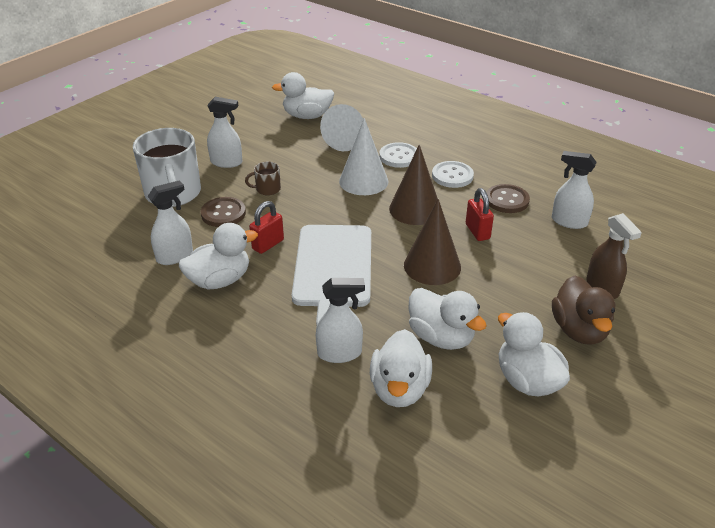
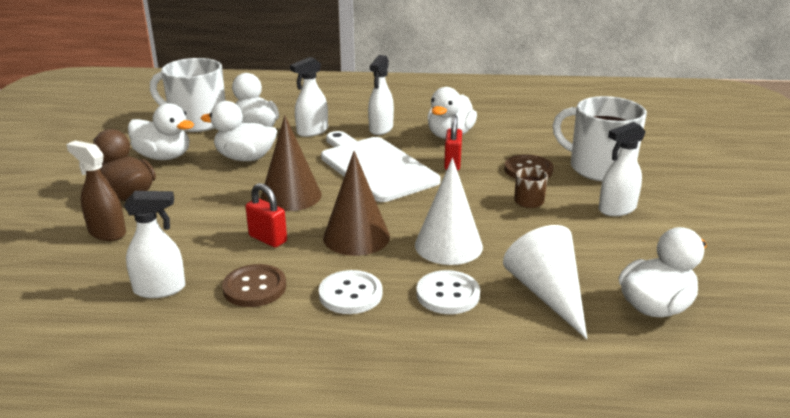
camera: 145 degrees right, 10 degrees down
white spray bottle [148,180,193,265] -> white spray bottle moved to [368,55,394,135]
none -> white mug [150,58,225,132]

